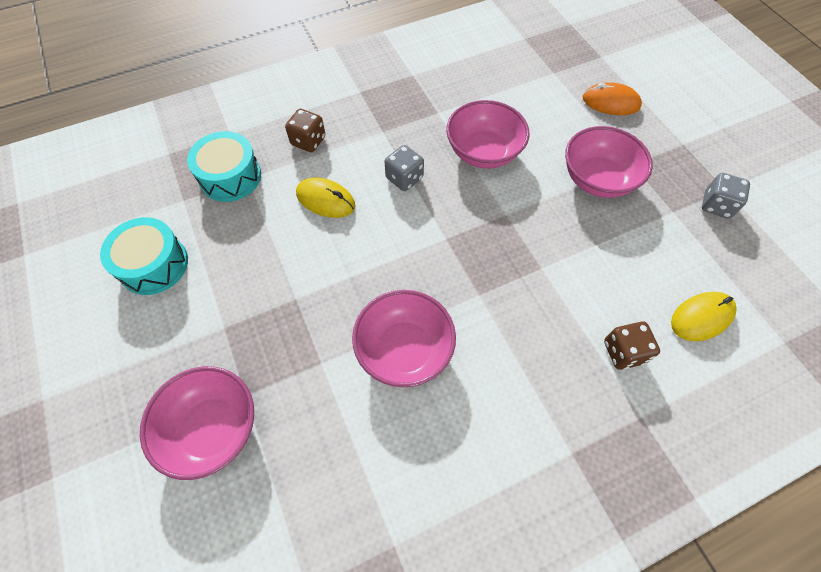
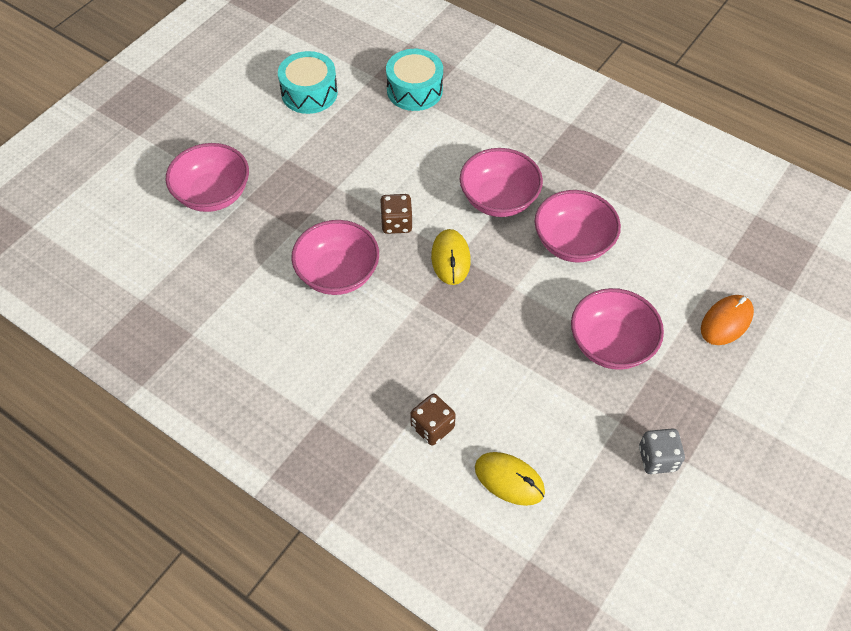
camera: 60 degrees right, 5 degrees down
brown dice [285,109,325,152] -> brown dice moved to [380,194,413,234]
yellow mouse [296,177,355,218] -> yellow mouse moved to [431,229,471,285]
grey dice [385,145,424,191] -> pink bowl [460,148,543,217]
orange mouse [583,82,642,115] -> orange mouse turned 60 degrees clockwise [701,295,754,345]

